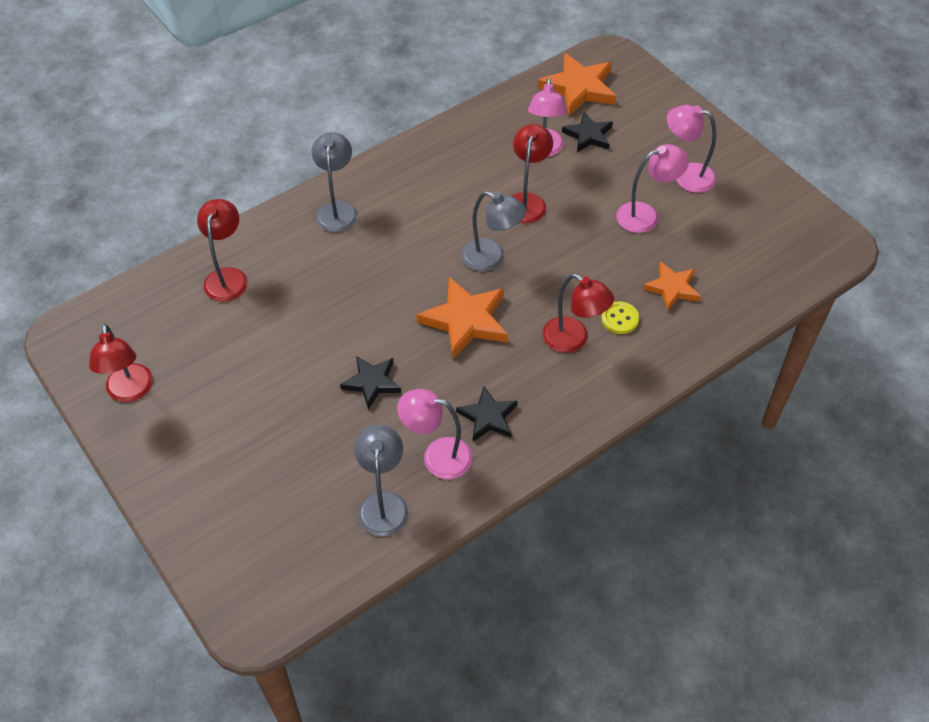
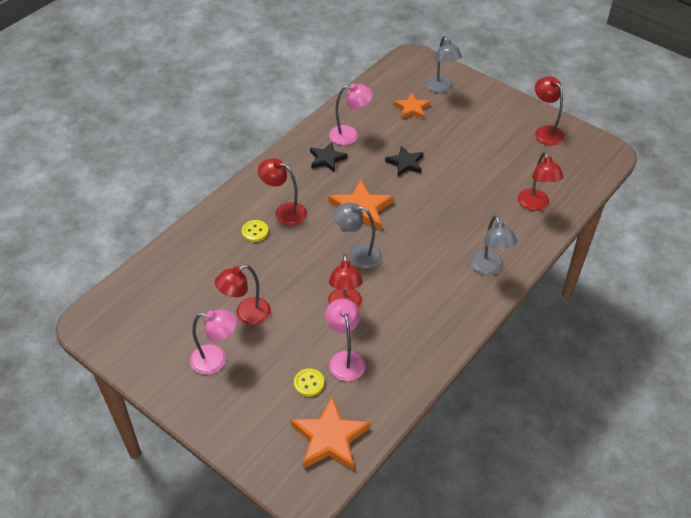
camera: 165 degrees right, 5 degrees down
grey lamp [354,425,409,537] -> grey lamp moved to [425,36,462,93]
black star [562,112,613,153] -> yellow button [294,368,324,397]
pink lamp [617,144,689,233] -> red lamp [215,265,271,325]
orange star [642,262,701,311] -> orange star moved to [394,92,430,119]

